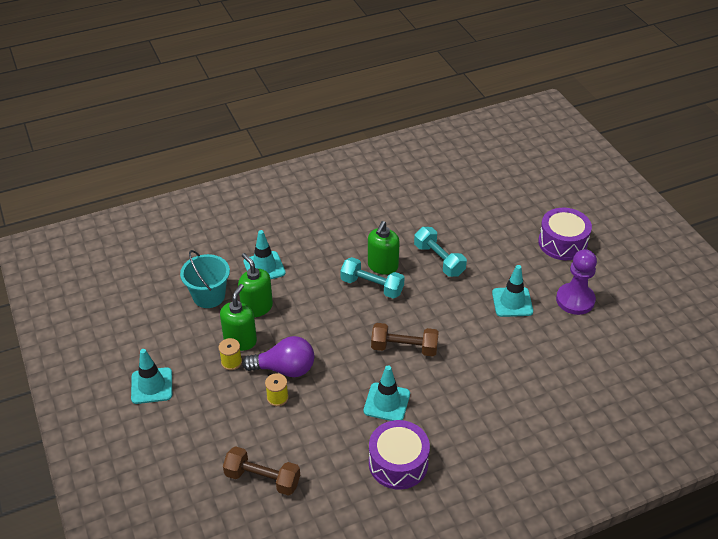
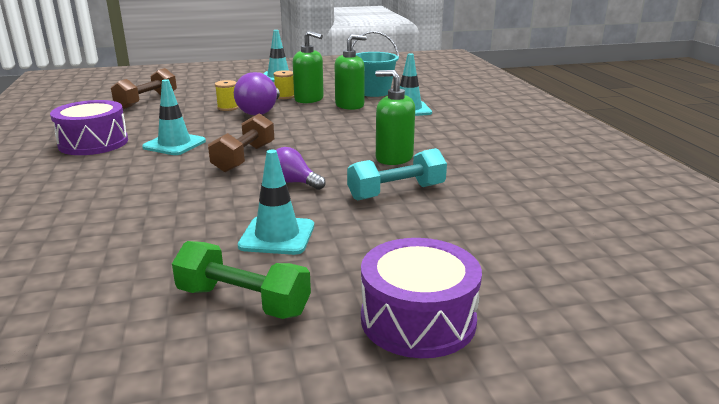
camera: 100 degrees right, 20 degrees down
turquoise dumbbell [340,257,405,299] -> none
purple pawn [556,249,597,315] -> green dumbbell [172,241,311,319]
none -> purple light bulb [276,147,326,190]

